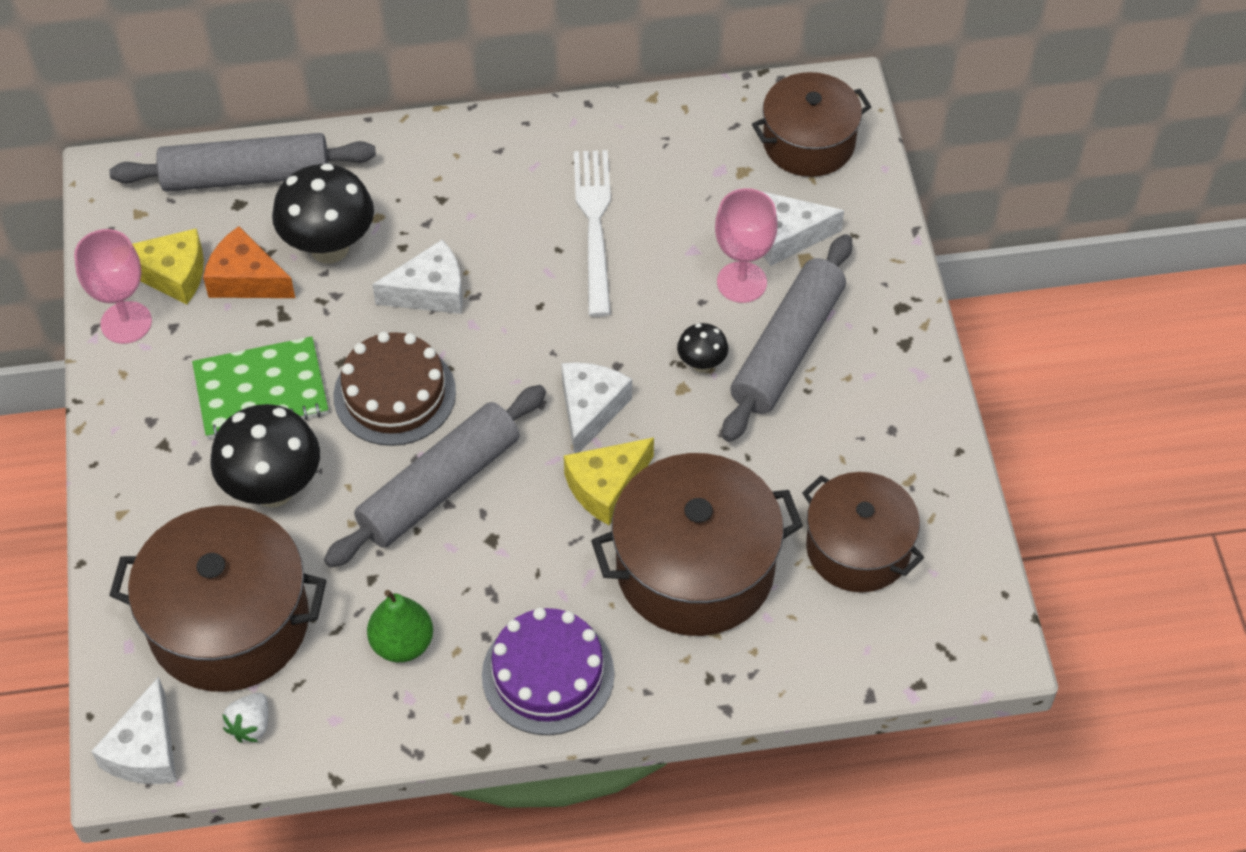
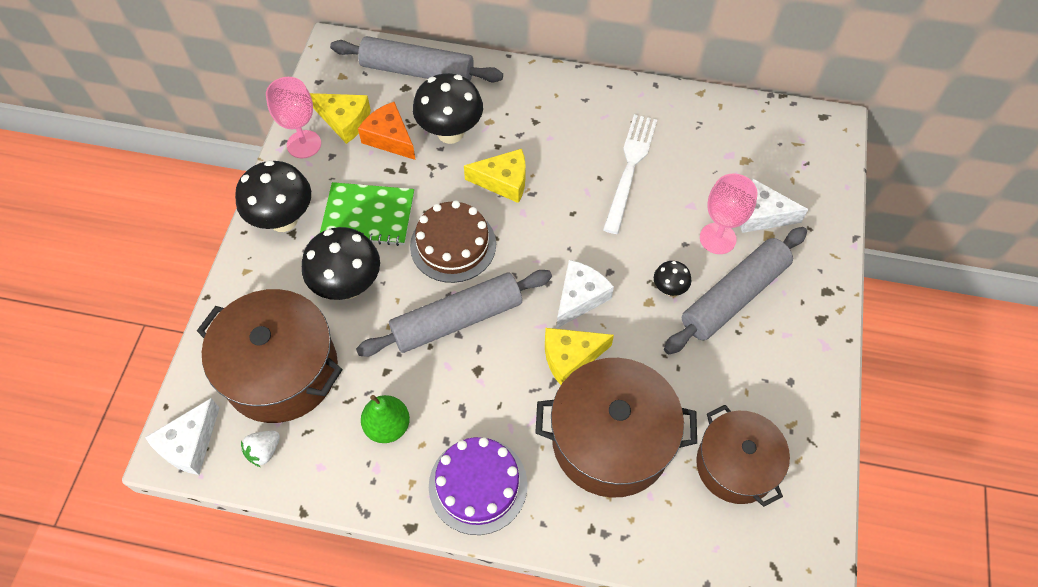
camera: 20 degrees right, 5 degrees up
white cheese [372,239,463,314] -> yellow cheese [464,149,526,203]
brown pot [752,72,872,177] -> none
none -> black mushroom [235,160,311,232]

